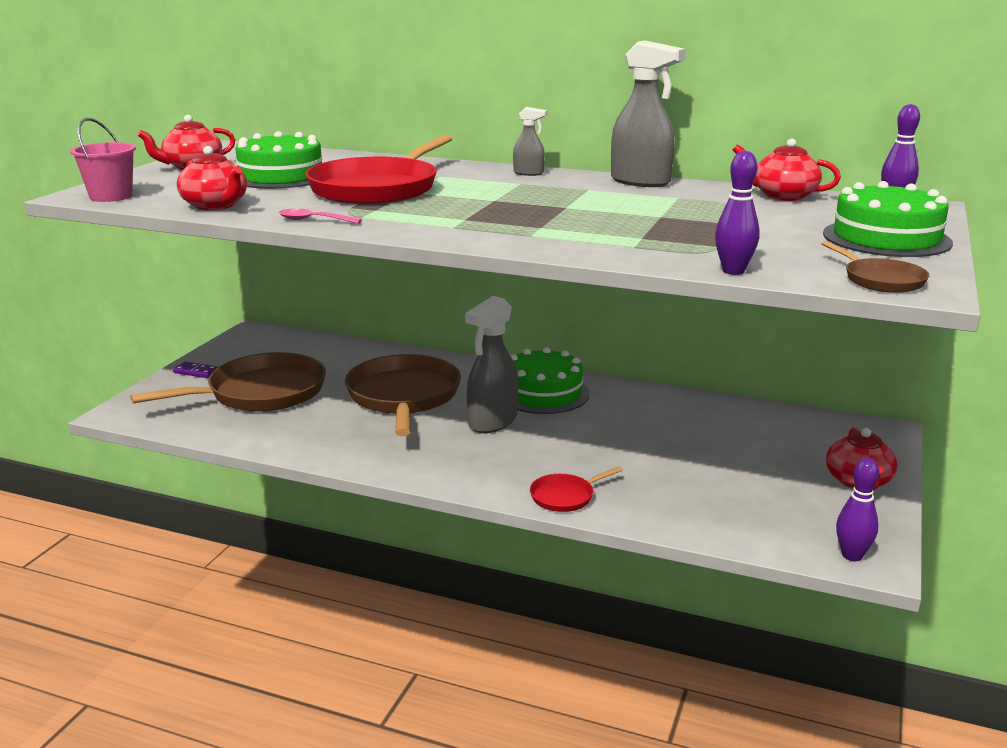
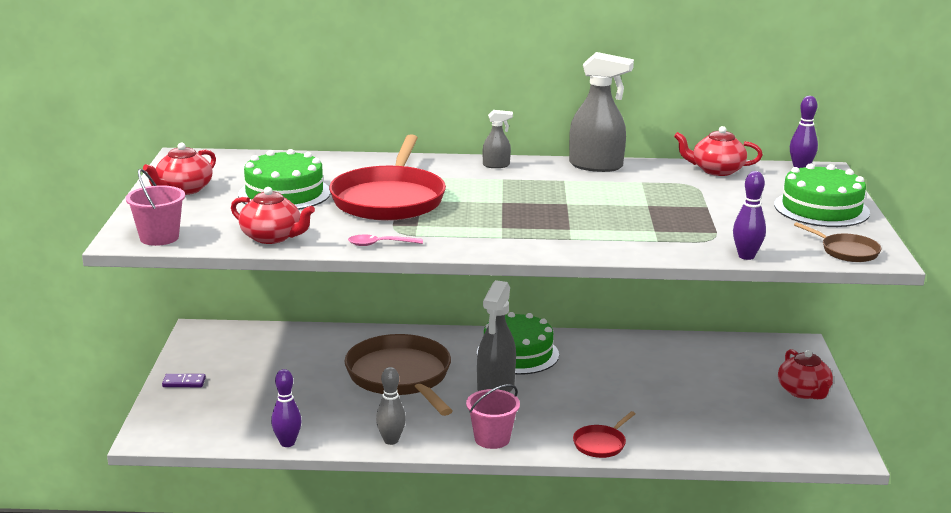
camera: 20 degrees left, 0 degrees up
brown pan [130,352,326,412] -> none
purple bowling pin [836,458,879,561] -> purple bowling pin moved to [271,369,302,447]
none -> grey bowling pin [376,367,406,445]
none -> pink bucket [466,384,520,449]

